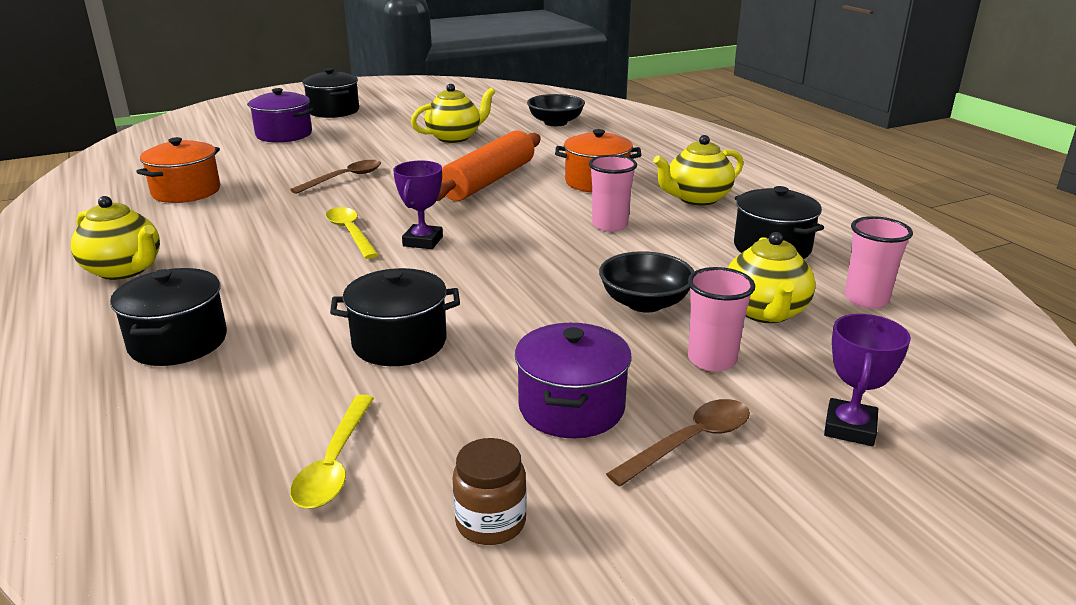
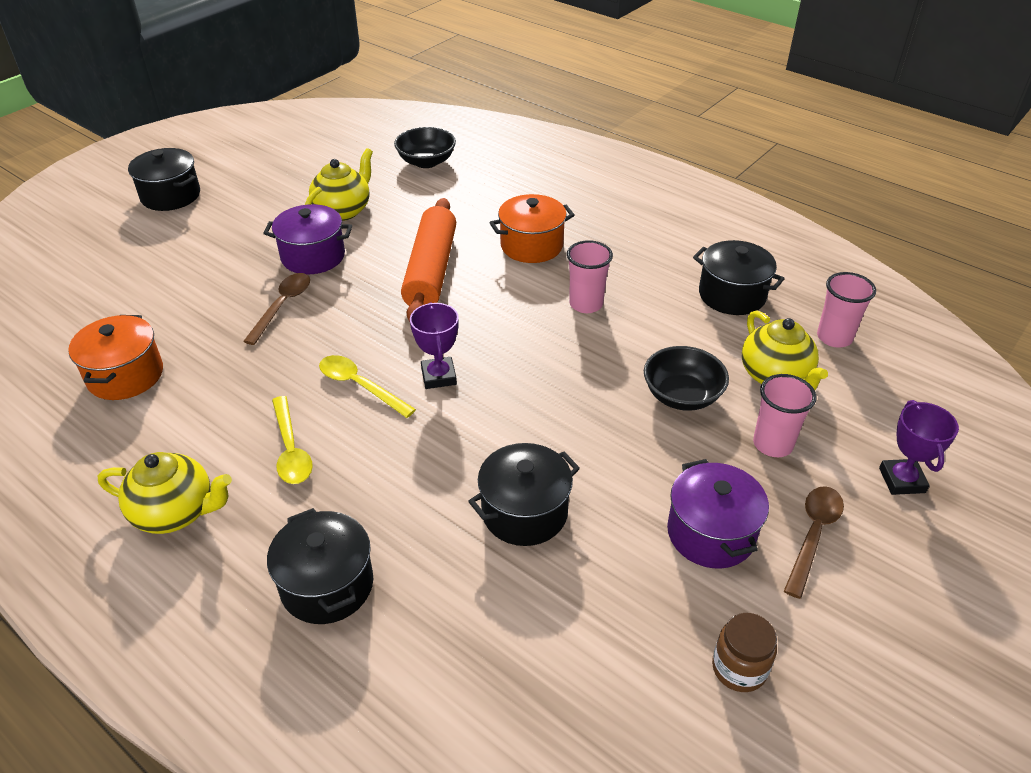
camera: 25 degrees left, 15 degrees up
purple pot [247,88,314,143] -> purple pot moved to [263,204,352,274]
yellow spoon [290,395,374,509] -> yellow spoon moved to [272,396,313,484]
yellow teapot [653,135,743,206] -> none

